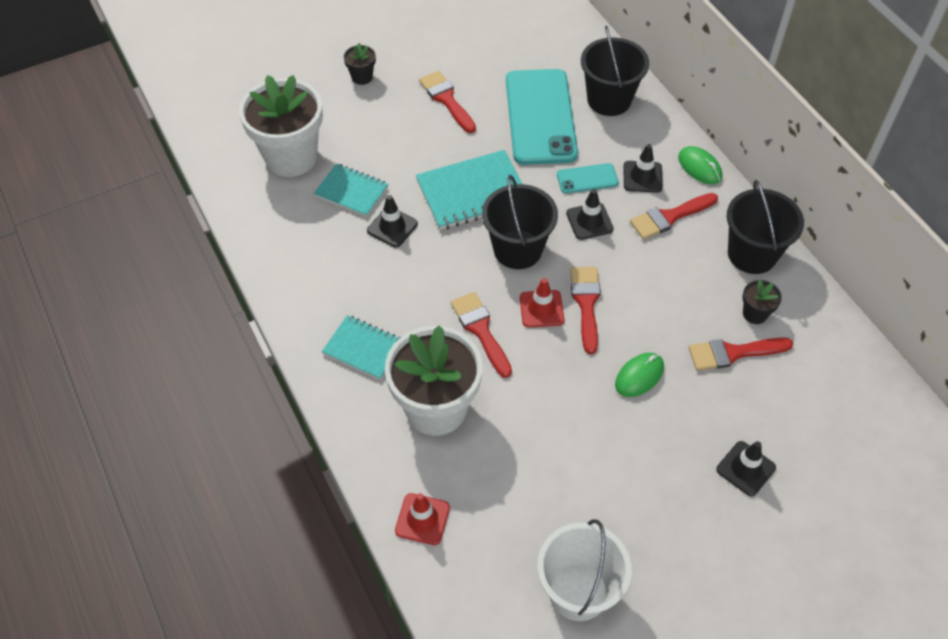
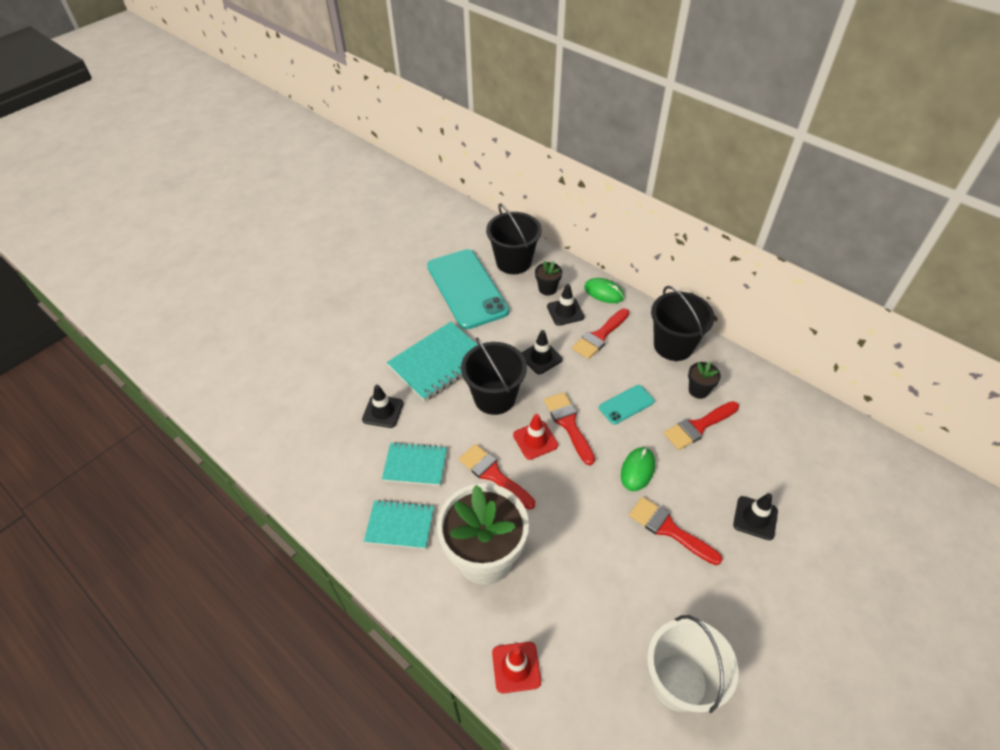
camera: 20 degrees left, 5 degrees down
white flower pot [239,75,323,177] -> none
turquoise notebook [314,163,389,217] -> turquoise notebook moved to [382,442,447,486]
black flower pot [344,43,376,85] -> black flower pot moved to [535,261,562,295]
red brush [419,71,476,133] -> red brush moved to [629,497,722,565]
turquoise phone [557,163,619,194] -> turquoise phone moved to [599,385,654,425]

